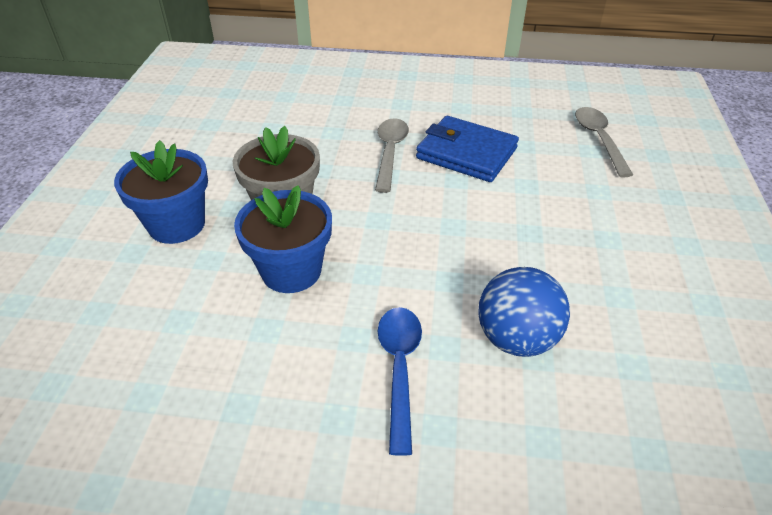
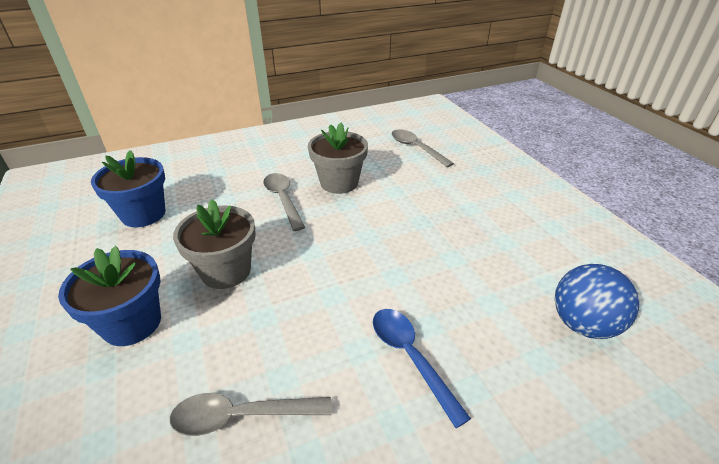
camera: 30 degrees left, 5 degrees down
blue flower pot [234,185,332,293] -> blue flower pot moved to [91,150,166,227]
blue wallet [416,116,519,182] -> grey flower pot [308,123,368,194]
blue ball [479,267,570,357] -> blue ball moved to [555,264,639,339]
none -> grey spoon [170,393,332,436]

